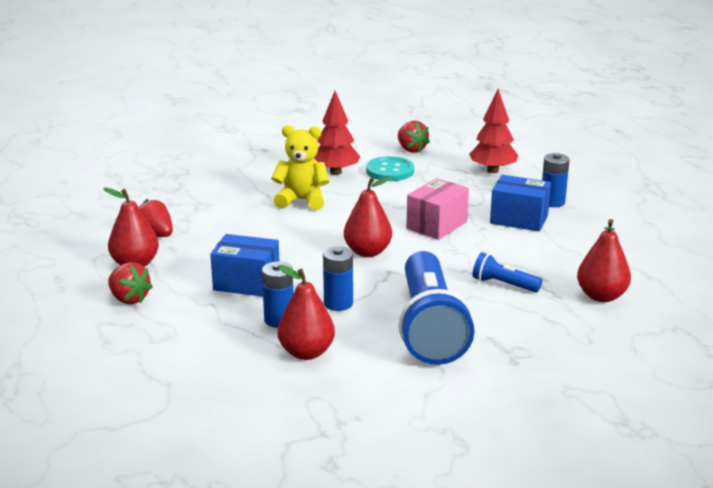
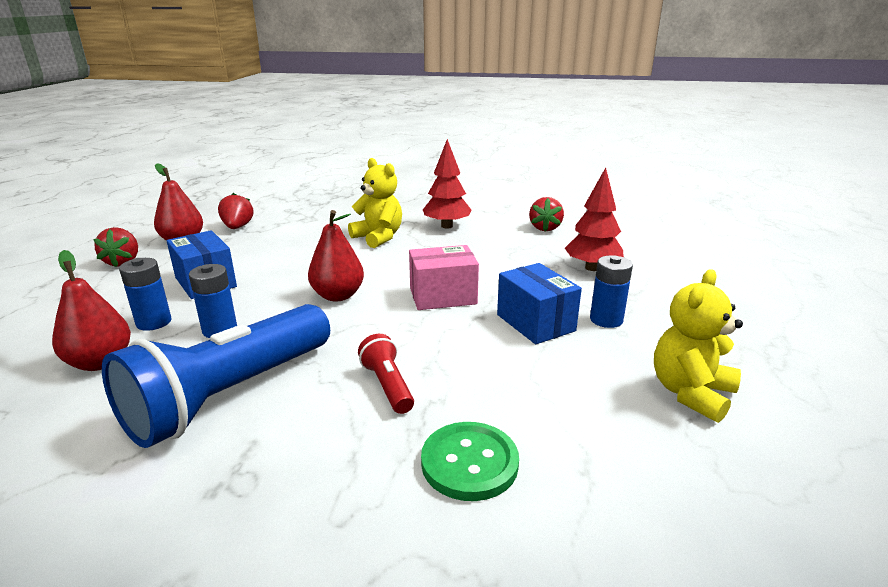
camera: 40 degrees right, 0 degrees up
turquoise button [366,156,414,181] -> none
blue flashlight [473,252,542,293] -> red flashlight [358,334,414,414]
red pear [577,219,631,302] -> green button [421,422,519,501]
none -> yellow teddy bear [654,269,743,423]

